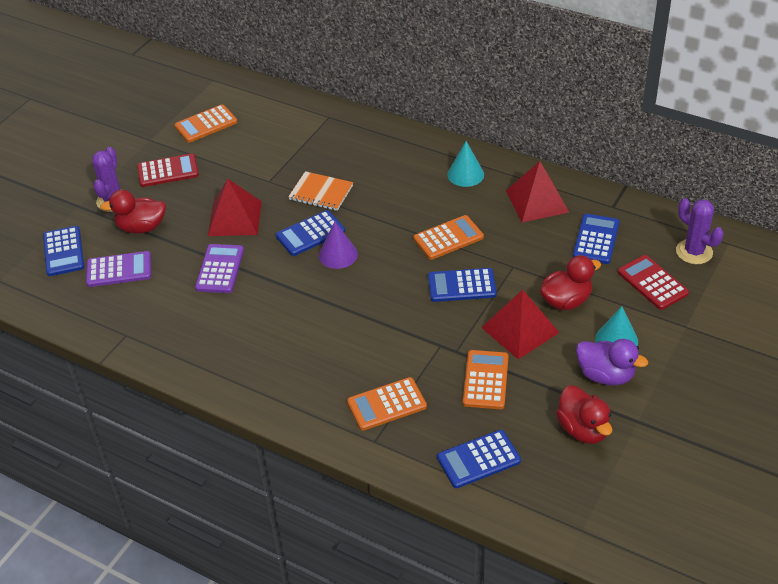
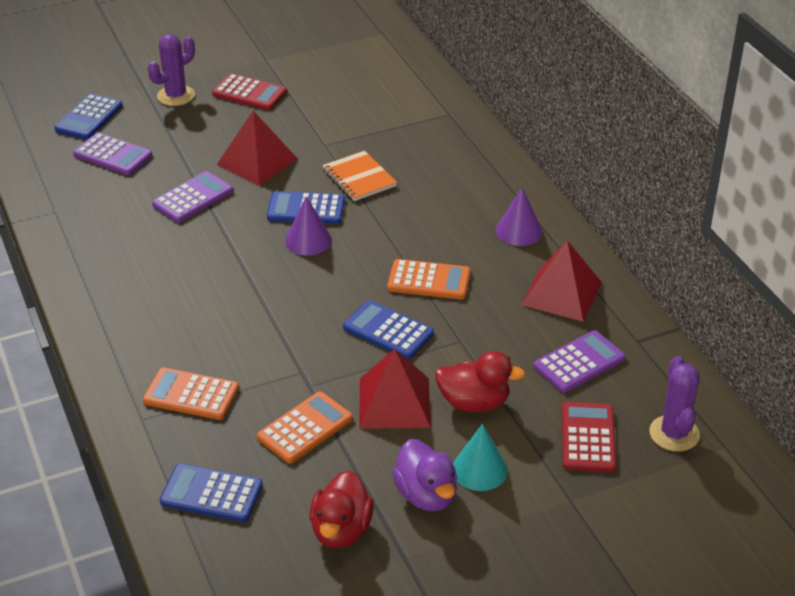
camera: 35 degrees right, 5 degrees down
red duck [100,190,166,234] -> none
orange calculator [174,105,237,143] -> none
turquoise cone [447,141,484,187] -> purple cone [496,187,543,246]
blue calculator [573,214,620,264] -> purple calculator [533,330,626,393]

